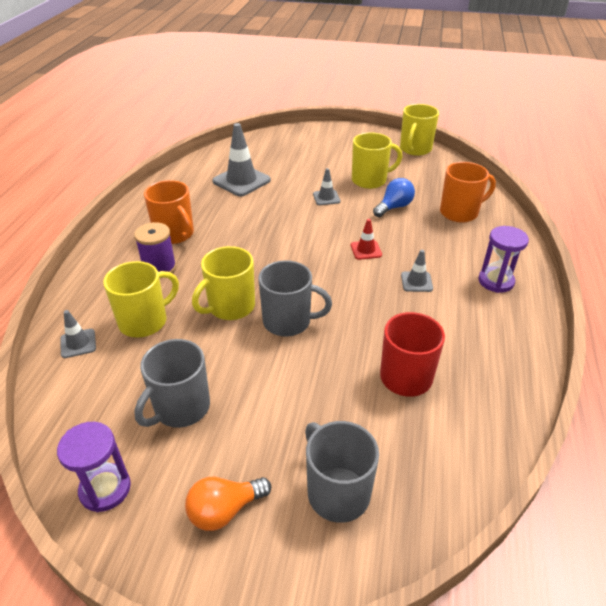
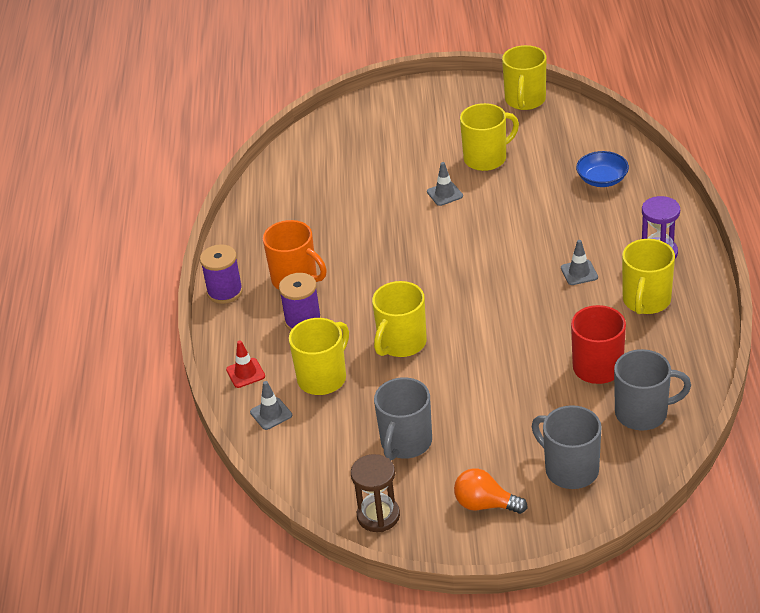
camera: 10 degrees left, 0 degrees up
purple hourglass [57,422,131,512] -> brown hourglass [351,454,400,532]
orange light bulb [185,477,271,531] -> orange light bulb turned 60 degrees clockwise [454,468,527,514]
grey traffic cone [212,123,271,196] -> none
grey mug [258,260,332,337] -> grey mug moved to [614,349,691,431]
red traffic cone [351,219,382,260] -> red traffic cone moved to [226,340,265,388]
blue light bulb [373,178,415,217] -> none
orange mug [440,162,496,223] -> blue bowl [576,151,629,187]
none -> purple spool [200,244,243,304]
none -> yellow mug [622,239,675,314]

